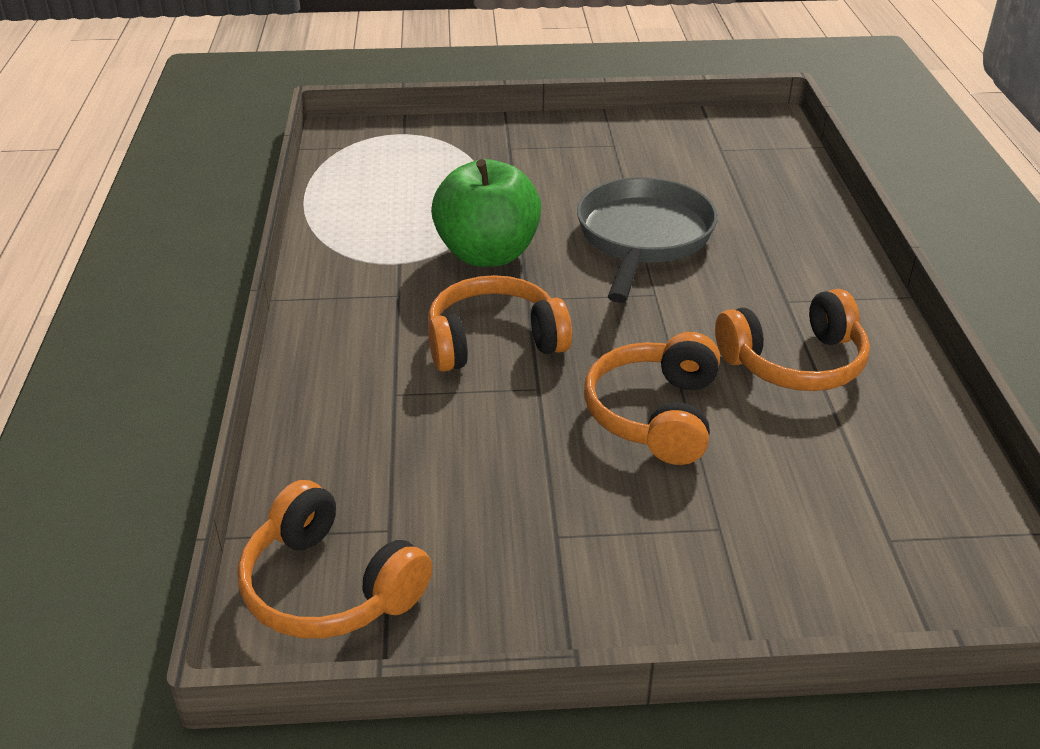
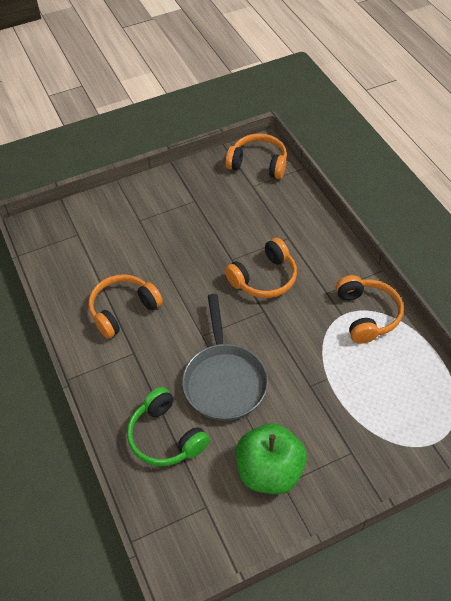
camera: 160 degrees right, 15 degrees up
green apple [431,159,541,267] -> green apple moved to [236,423,307,494]
orange headphones [584,332,720,465] -> orange headphones moved to [336,275,404,344]
none -> green headphones [127,387,210,466]

